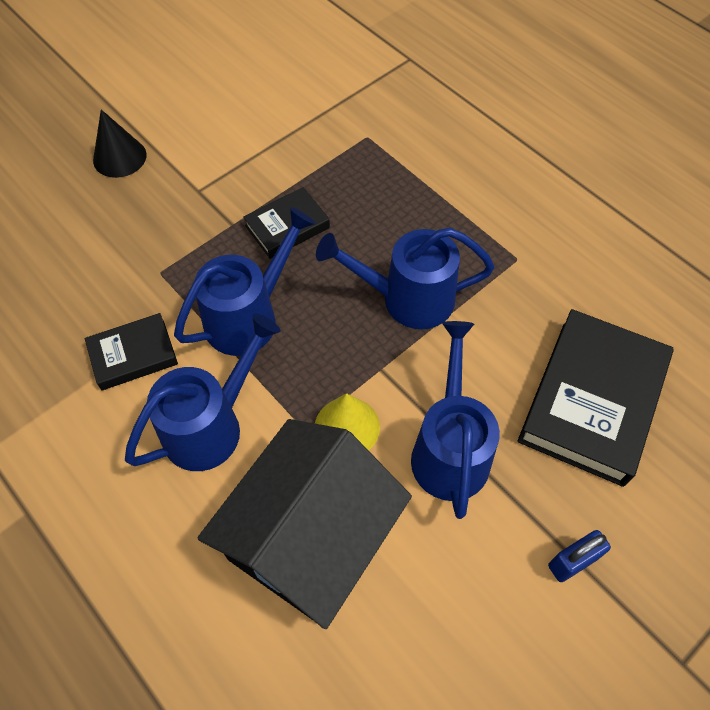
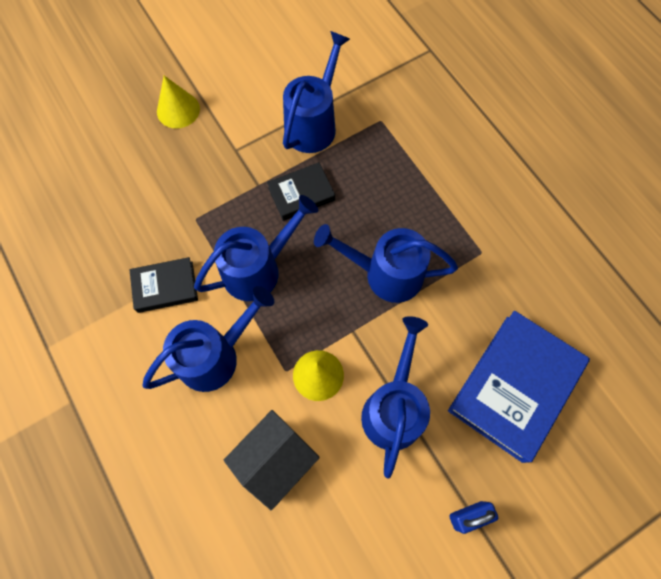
camera: 10 degrees right, 10 degrees up
black cone [93,110,147,178] -> yellow cone [157,76,200,129]
black house [197,419,412,629] -> black house [224,410,320,510], size x0.60
black book [517,309,674,487] -> blue book [448,311,590,463]
none -> blue watering can [283,31,350,153]

